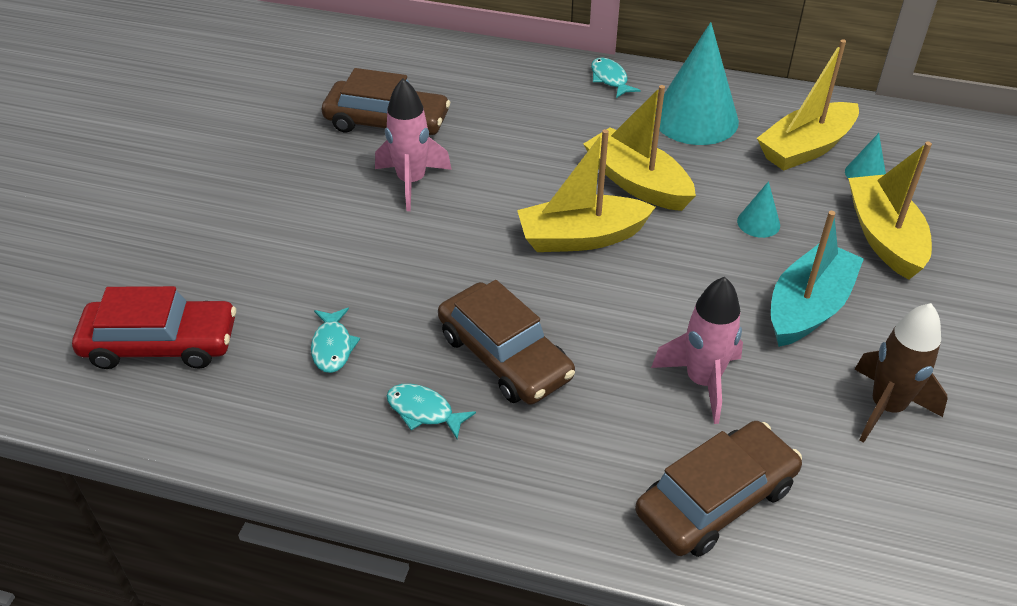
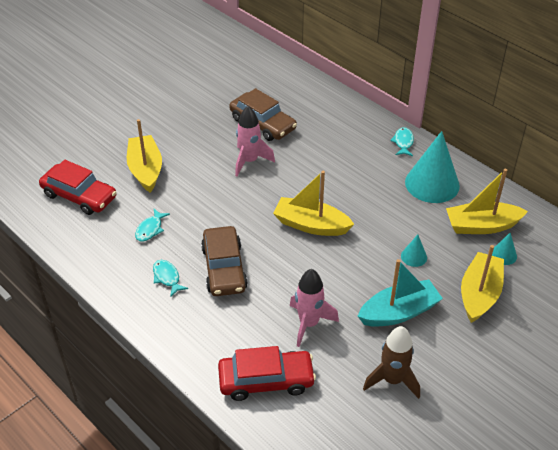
camera: 30 degrees right, 0 degrees up
yellow boat [583,85,696,211] -> yellow boat moved to [127,119,162,193]
brown car [635,421,802,557] -> red car [218,346,316,401]

